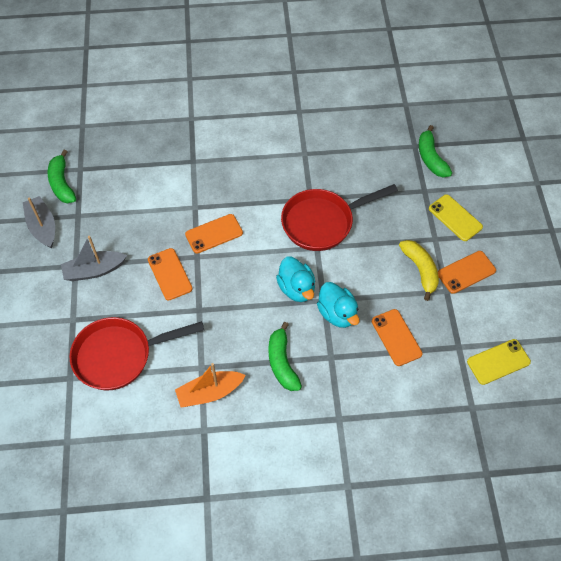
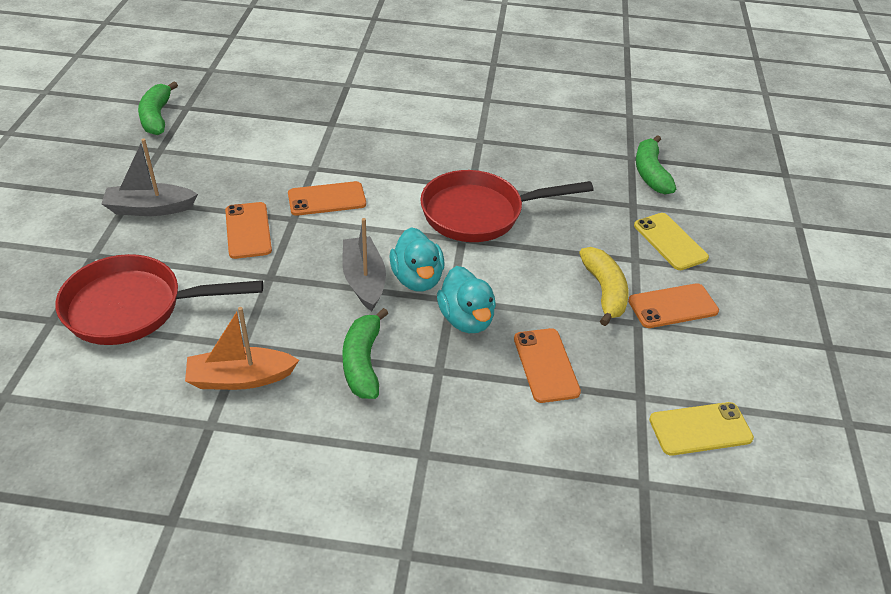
camera: 10 degrees right, 15 degrees down
grey boat [23,196,55,248] -> grey boat moved to [342,218,386,311]

